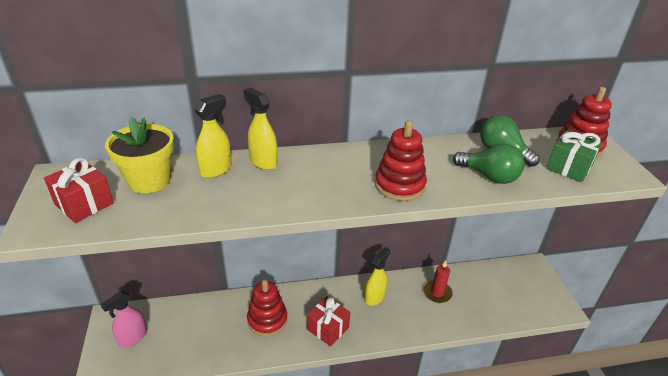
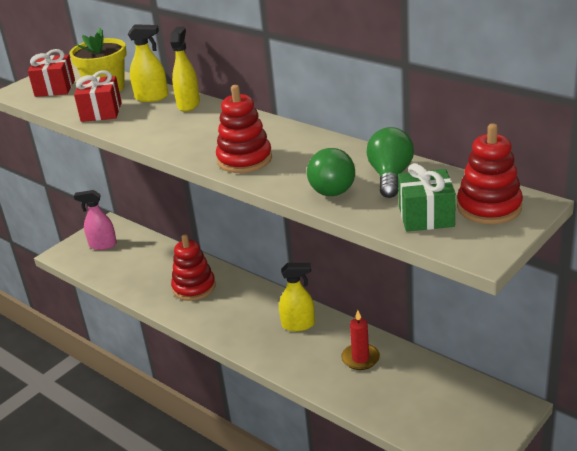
camera: 55 degrees right, 5 degrees down
red gift [307,296,350,347] -> red gift moved to [74,70,122,122]

